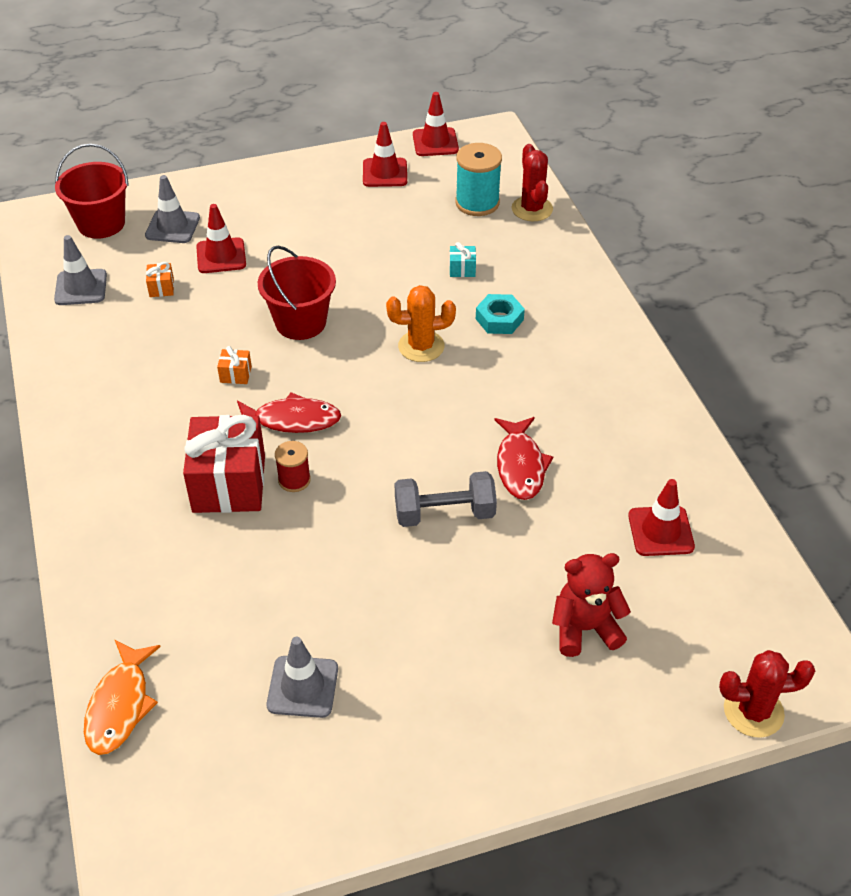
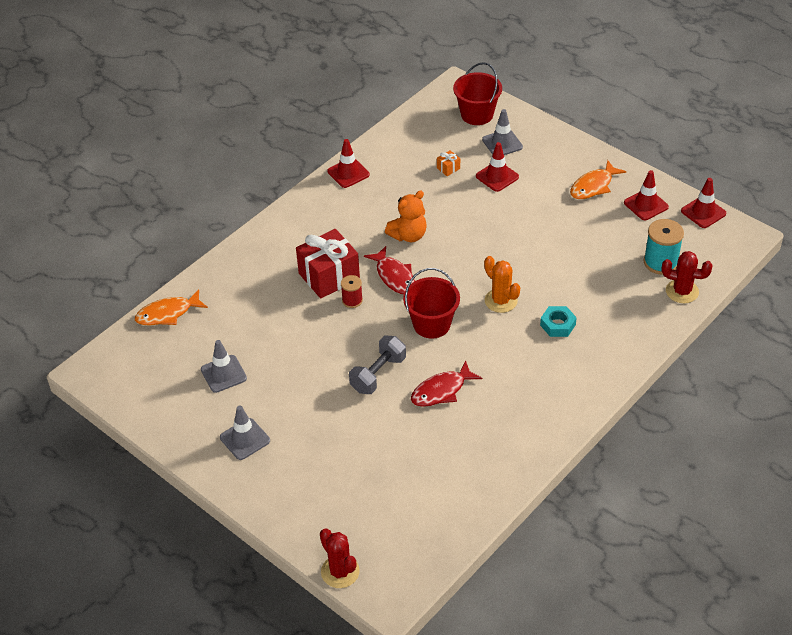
camera: 60 degrees right, 0 degrees up
grey traffic cone [54,235,107,305] -> grey traffic cone moved to [220,405,270,460]
orange gift [217,346,252,384] -> orange teddy bear [385,191,427,242]
red bucket [258,246,336,340] -> red bucket moved to [403,268,460,339]
grey dumbbell [395,471,497,527] -> grey dumbbell turned 75 degrees clockwise [349,336,406,394]
turquoise gift [449,242,476,277] -> none
red cactus [512,144,553,222] -> red cactus turned 60 degrees clockwise [662,251,713,303]
red teddy bear [552,553,631,657] -> none
red traffic cone [628,479,695,556] -> red traffic cone moved to [327,139,370,188]
none -> orange fish [570,160,626,199]

